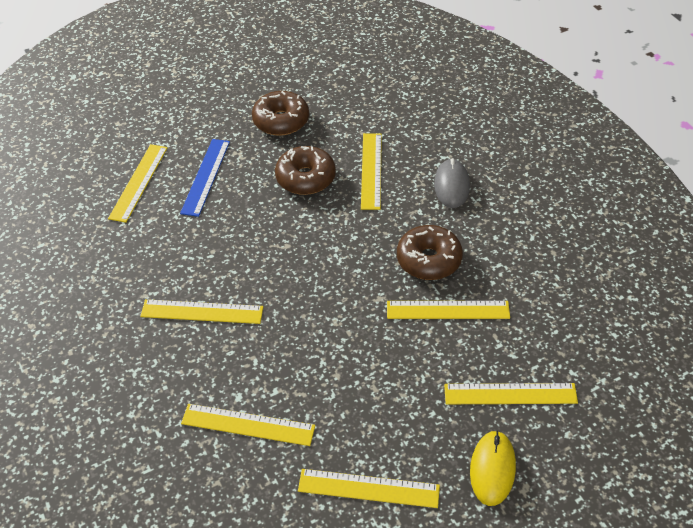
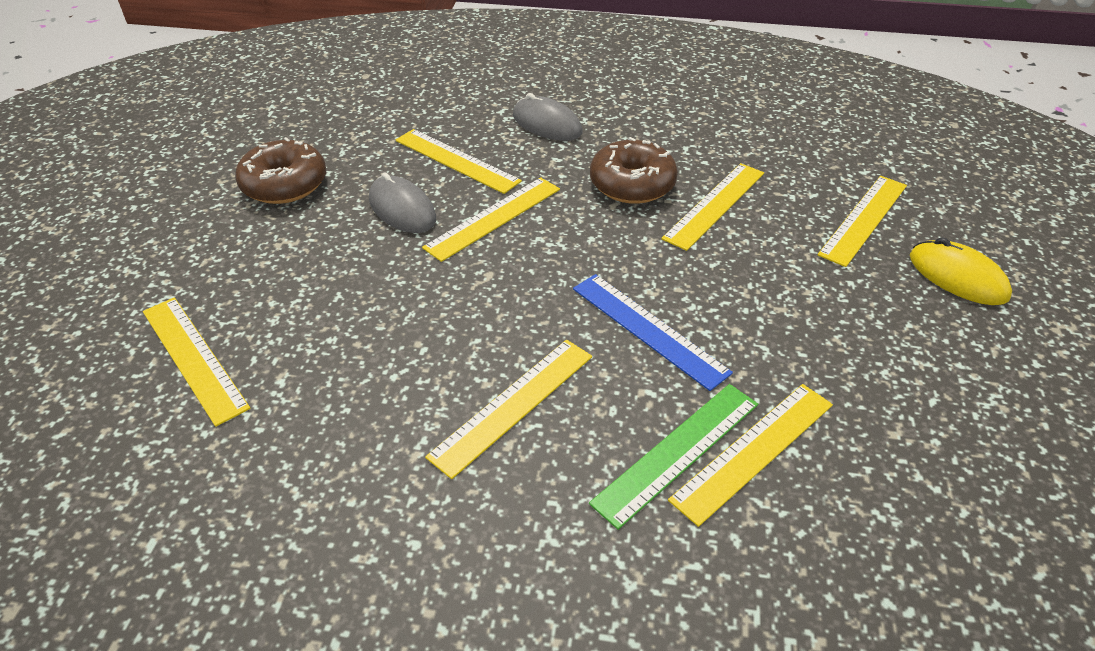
camera: 55 degrees left, 5 degrees down
blue ruler [180,139,230,217] -> blue ruler moved to [573,274,733,391]
brown donut [275,146,336,195] -> grey mouse [369,173,436,233]
yellow ruler [298,469,440,508] -> yellow ruler moved to [422,177,560,262]
none -> green ruler [589,384,758,530]

